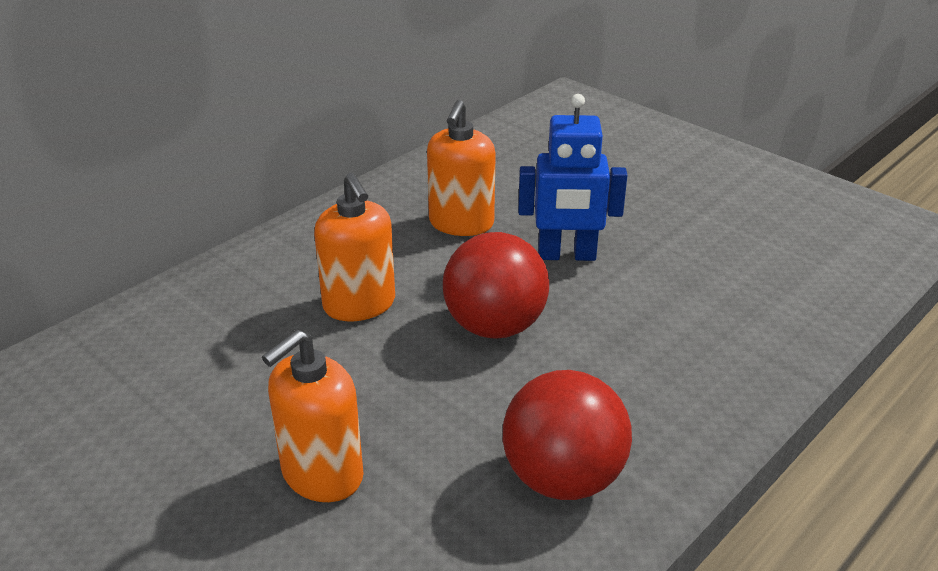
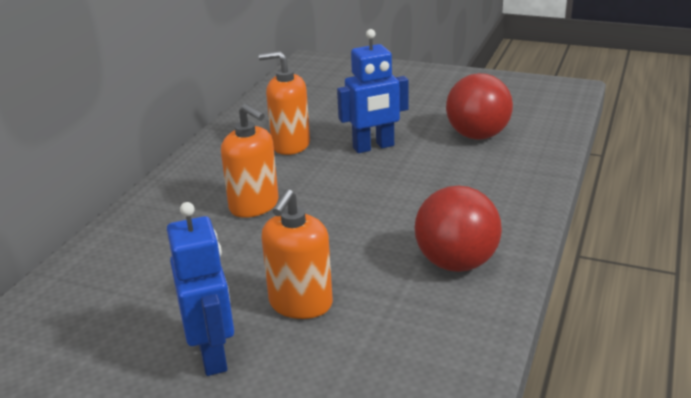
camera: 20 degrees left, 5 degrees down
orange soap dispenser [427,100,496,236] -> orange soap dispenser turned 105 degrees clockwise [259,51,310,155]
red ball [443,232,549,338] -> red ball moved to [446,73,513,140]
none -> blue robot [167,202,234,376]

